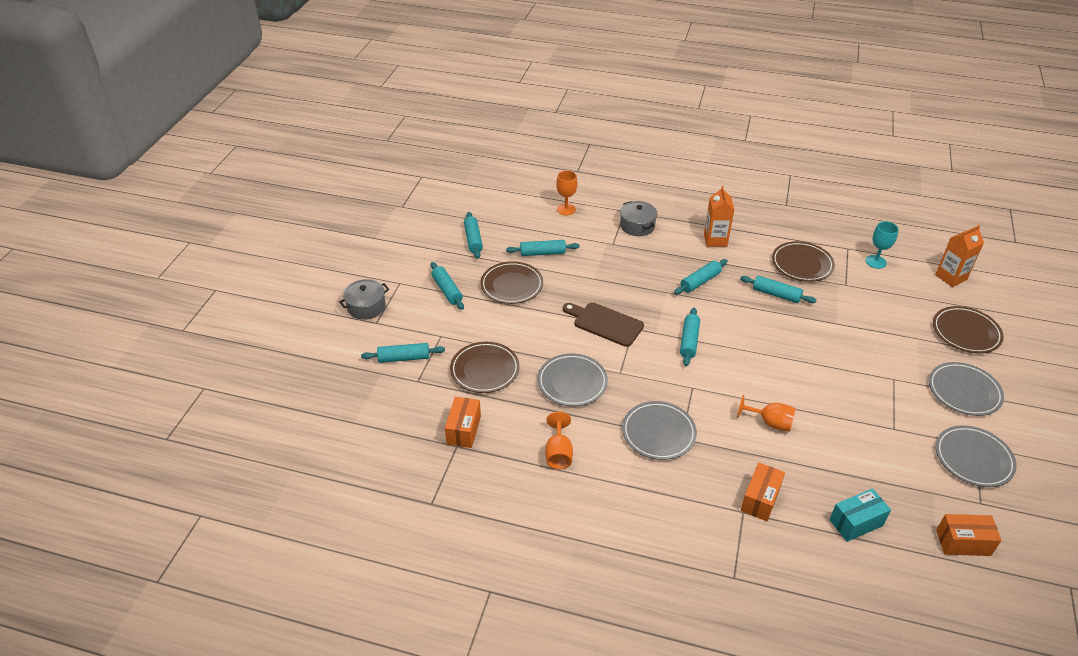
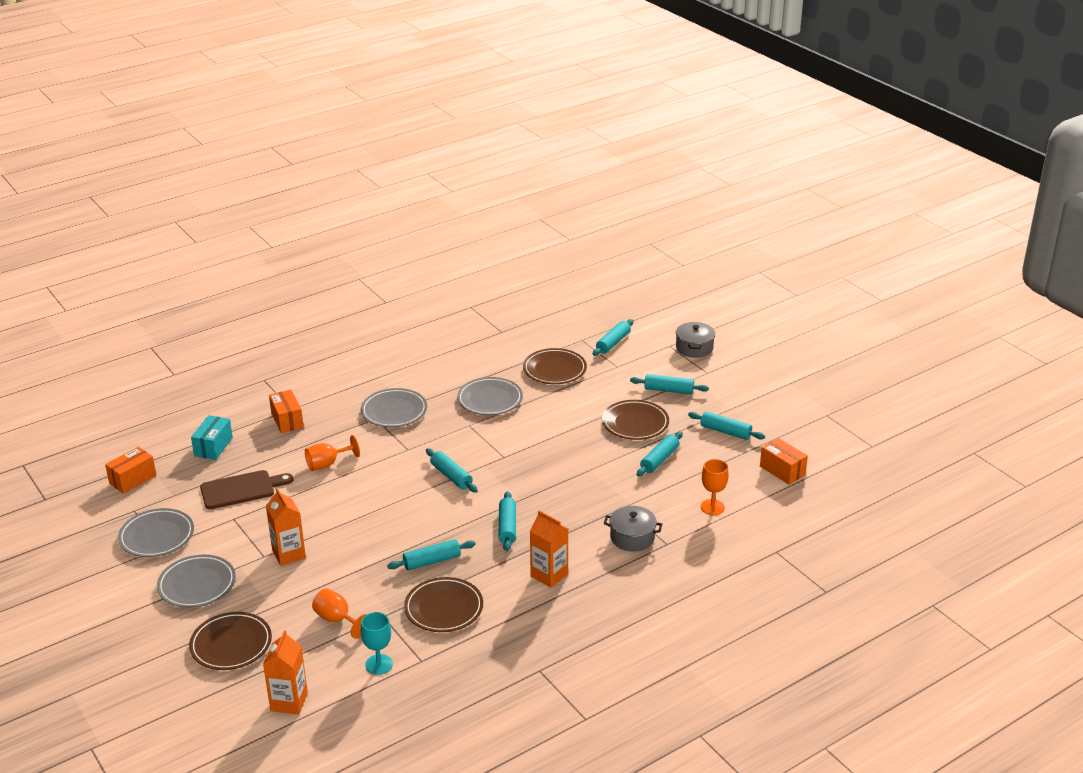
camera: 130 degrees right, 10 degrees down
orange box [445,397,481,448] -> orange box moved to [760,438,808,485]
orange goblet [545,412,573,470] -> orange goblet moved to [312,588,367,639]
brown cutting board [563,302,644,347] -> brown cutting board moved to [200,470,293,509]
none -> orange carton [266,488,306,566]

